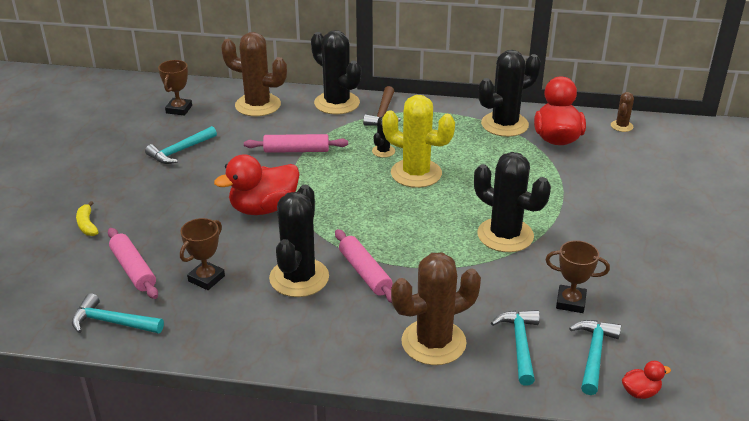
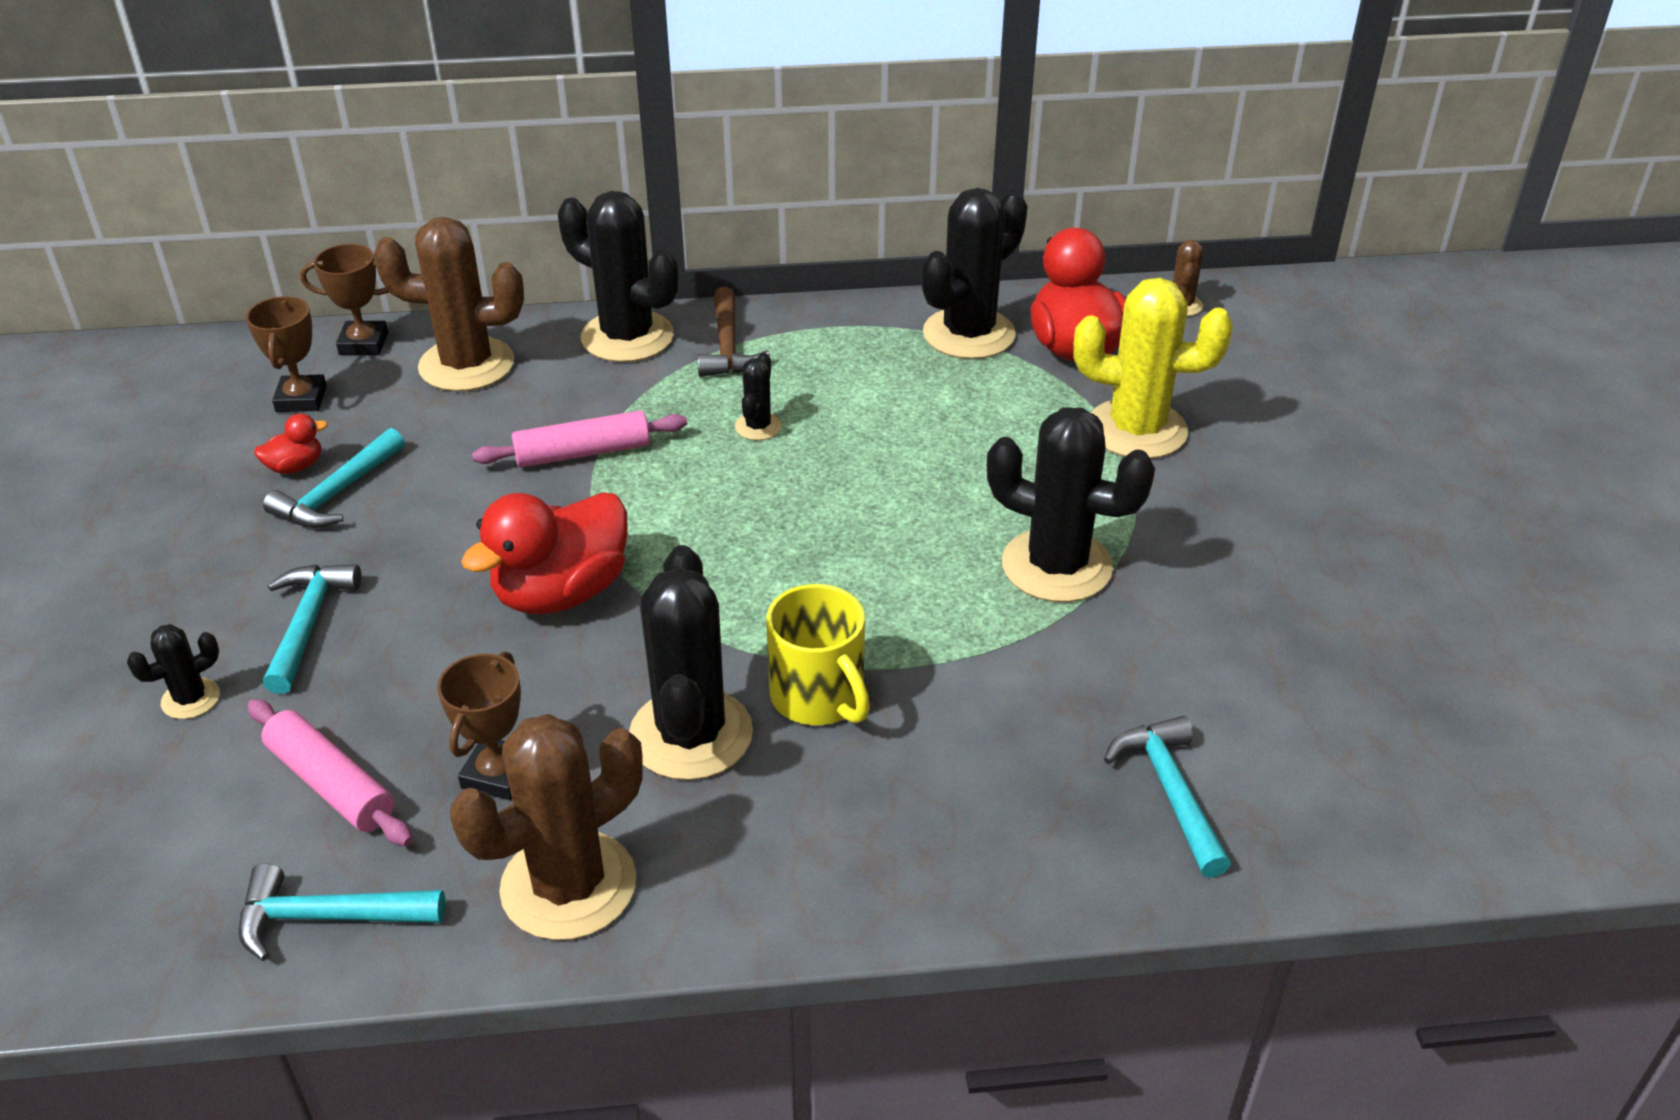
camera: 15 degrees left, 5 degrees up
yellow banana [76,201,99,236] -> black cactus [127,624,220,719]
pink rolling pin [335,229,393,303] -> yellow mug [766,584,870,725]
yellow cactus [382,95,455,188] -> yellow cactus moved to [1073,278,1232,459]
brown cactus [391,253,481,365] -> brown cactus moved to [450,714,643,940]
brown trophy [545,240,610,313] -> brown trophy moved to [300,244,389,355]
turquoise hammer [569,320,621,395] -> turquoise hammer moved to [263,564,361,694]
red duck [622,361,671,399] -> red duck moved to [254,414,328,474]

